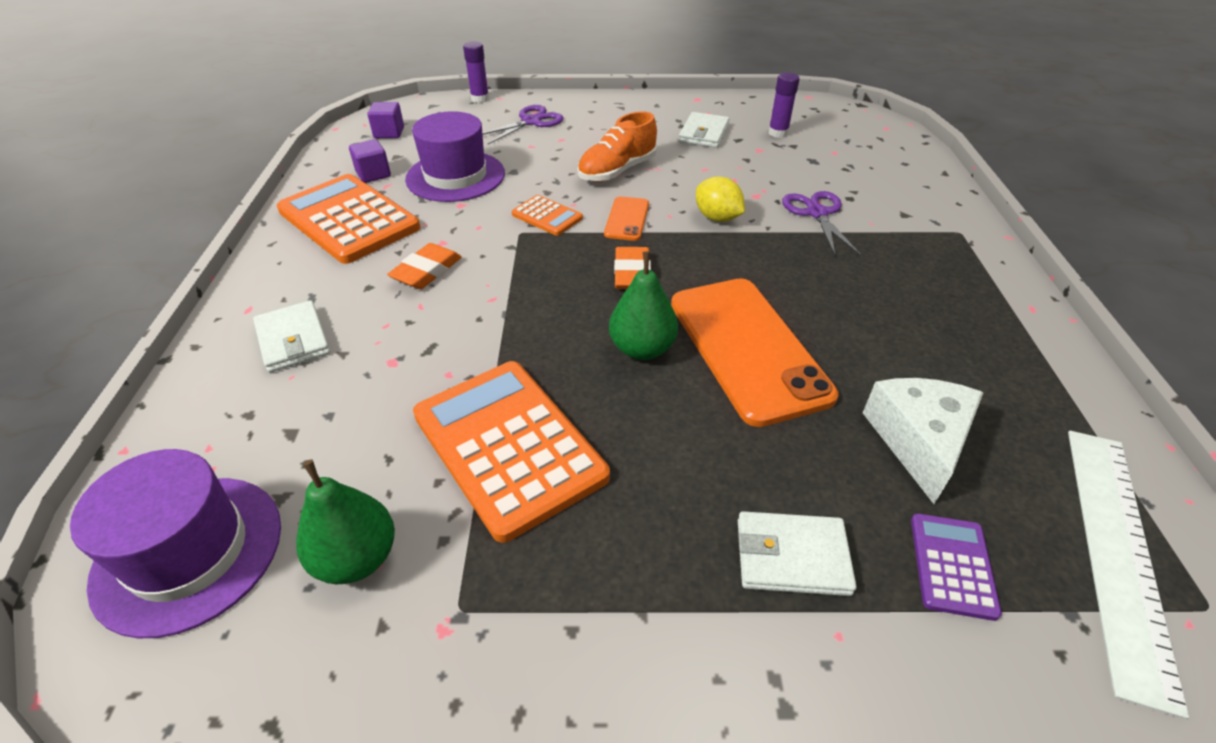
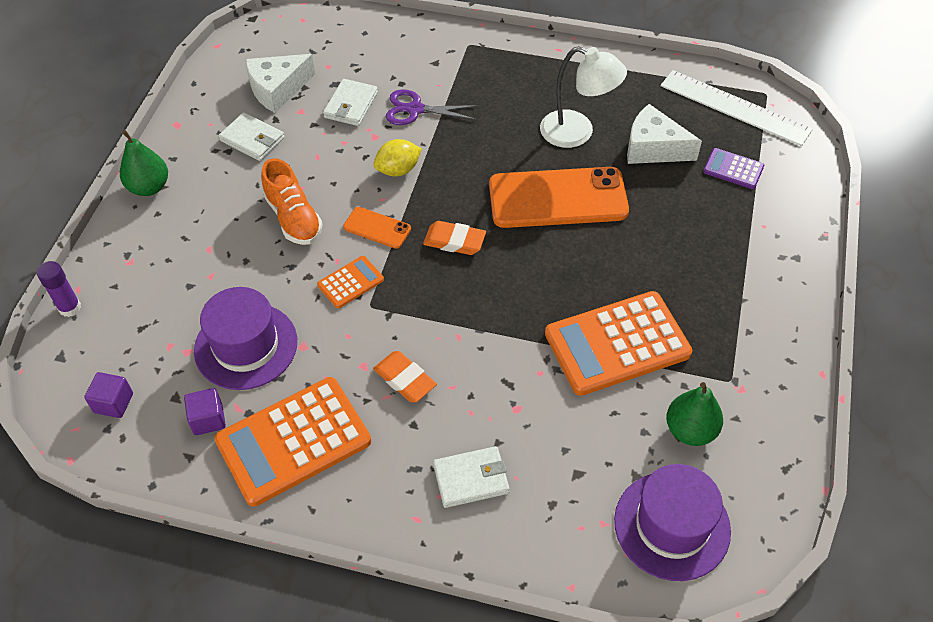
camera: 75 degrees left, 10 degrees up
purple scissors [482,105,563,145] -> none
green pear [609,252,678,360] -> green pear moved to [120,130,168,196]
white wallet [738,511,857,596] -> white wallet moved to [323,79,378,126]
purple glue stick [768,72,800,138] -> white cheese [245,54,315,113]
none -> white lamp [540,46,627,148]

